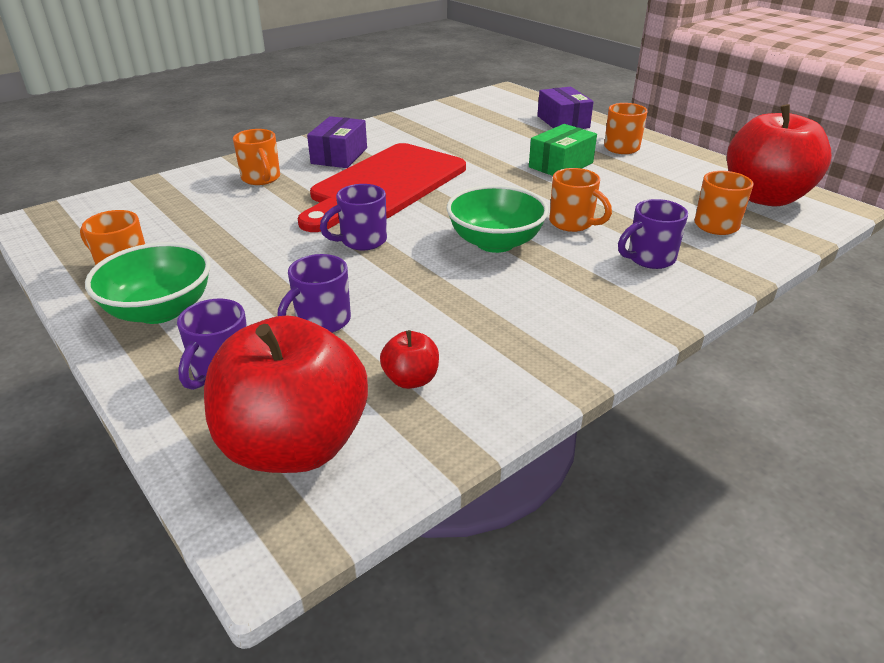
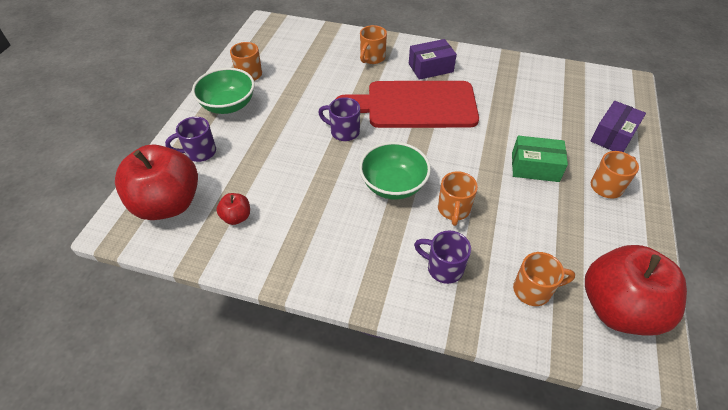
camera: 55 degrees right, 15 degrees up
purple mug [277,254,351,333] -> none

